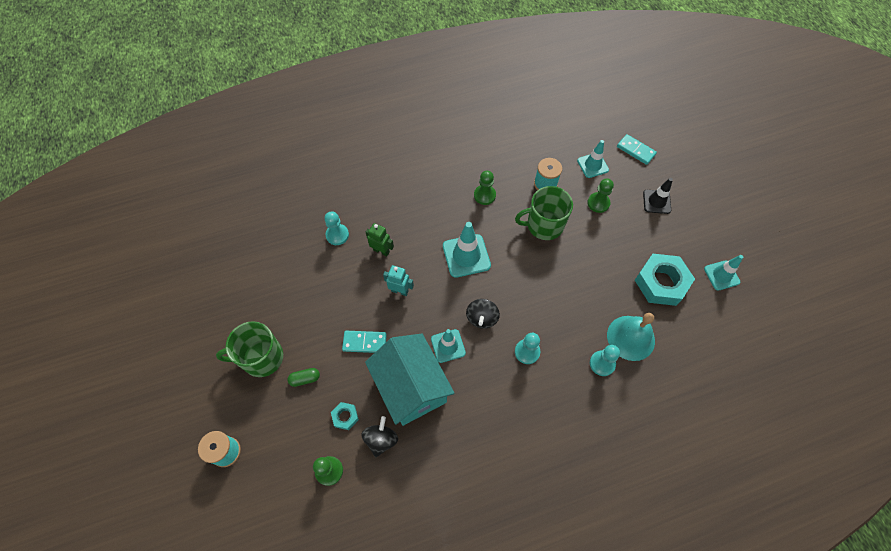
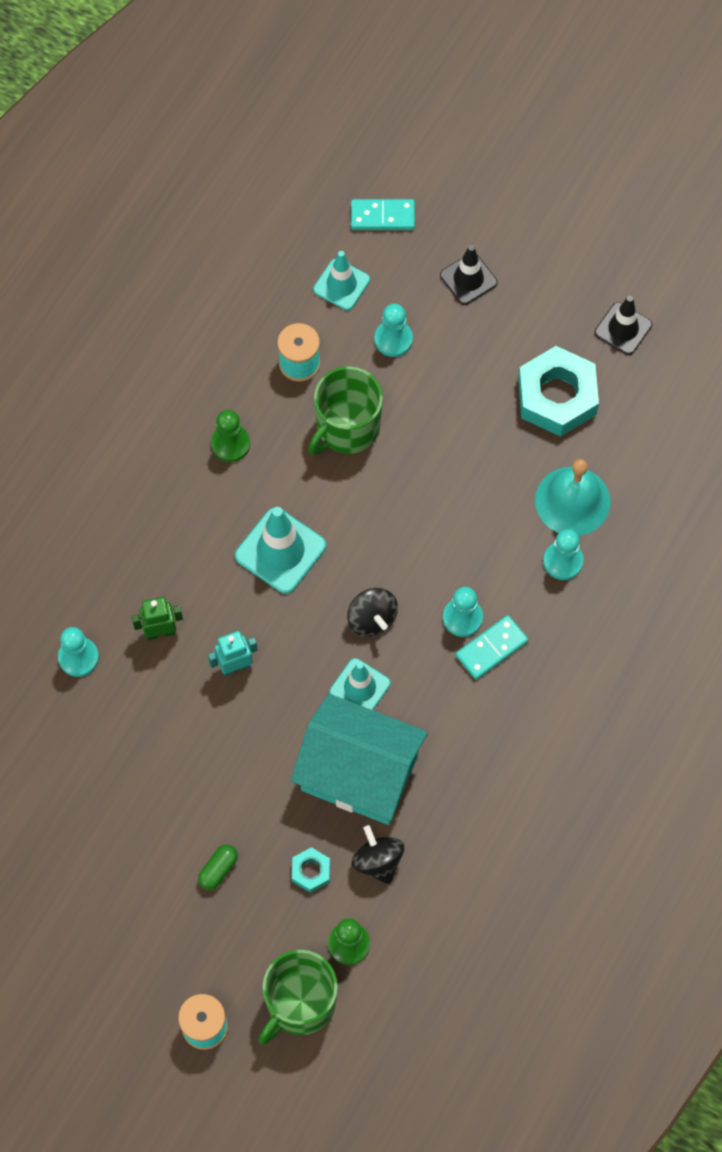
camera: 40 degrees left, 5 degrees up
green mug [216,321,283,377] -> green mug moved to [258,950,338,1044]
turquoise domino [342,331,387,353] -> turquoise domino moved to [456,615,528,680]
green pawn [587,179,614,213] -> turquoise pawn [374,304,413,357]
turquoise traffic cone [704,255,743,290] -> black traffic cone [595,296,652,355]

